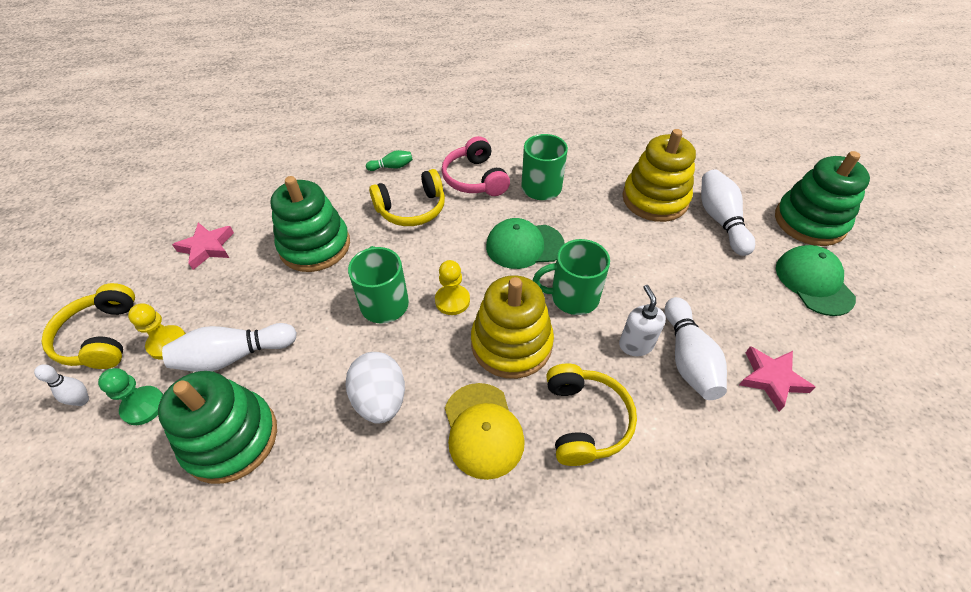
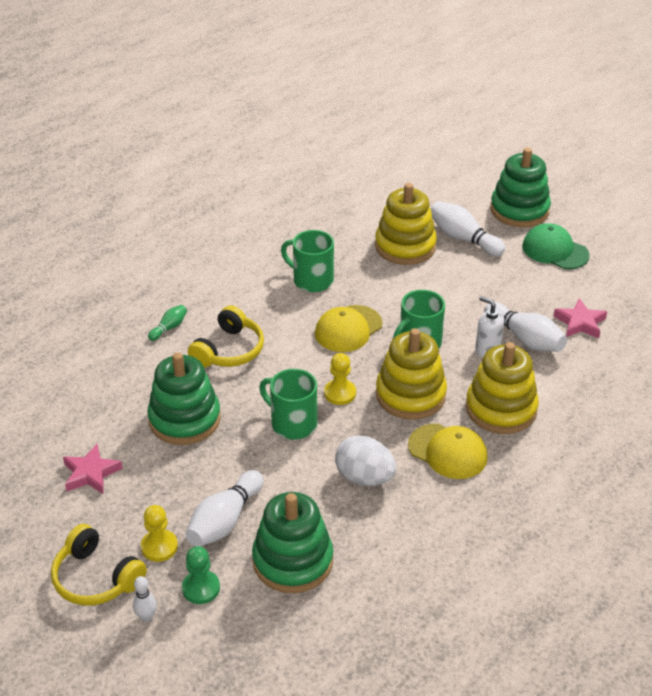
camera: 40 degrees left, 10 degrees down
pink headphones [442,136,510,196] -> none
green cap [486,218,565,269] -> yellow cap [315,305,382,352]
yellow headphones [546,363,637,466] -> yellow stacking toy [466,342,539,434]

